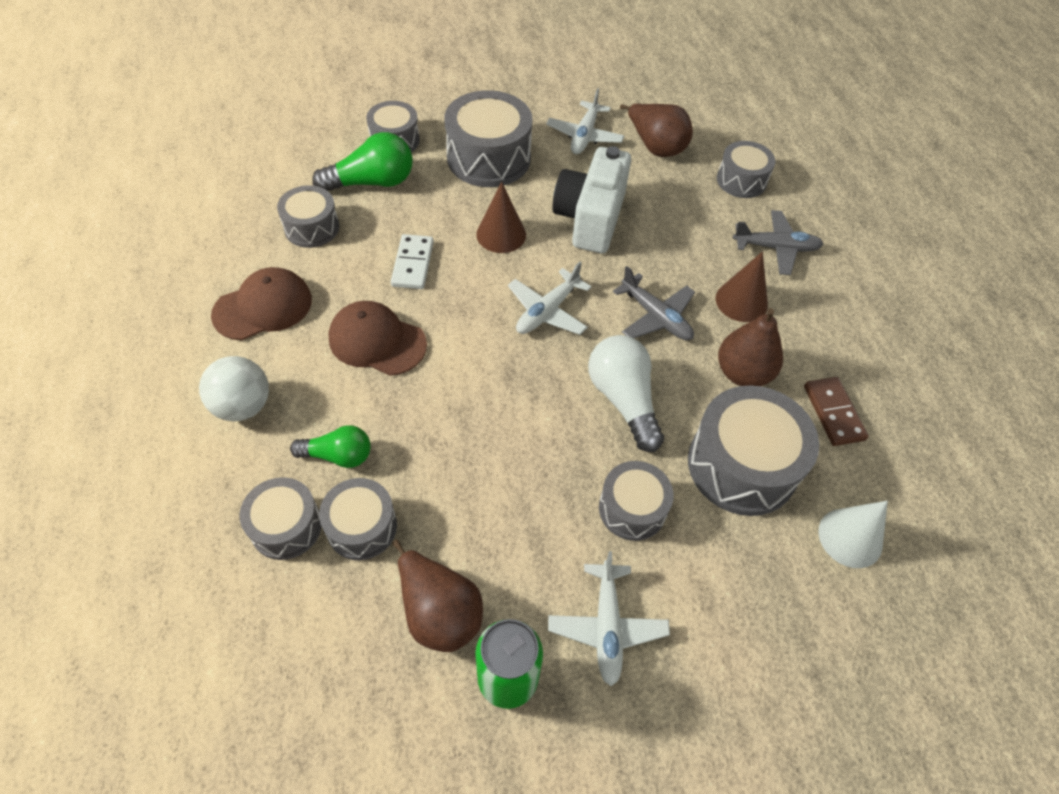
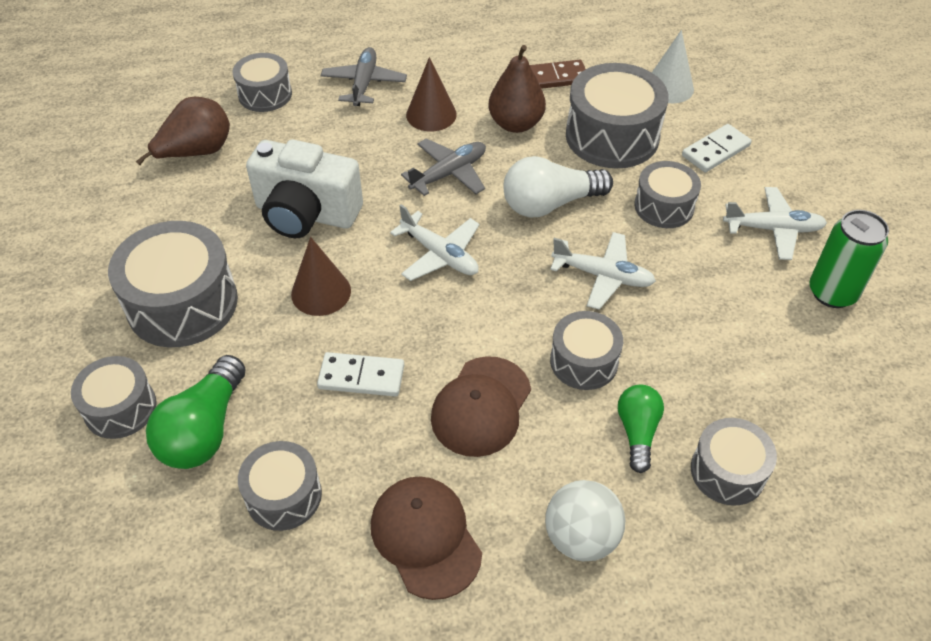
camera: 85 degrees left, 5 degrees down
green light bulb [312,132,413,191] -> green light bulb turned 150 degrees counterclockwise [146,355,246,469]
grey drum [319,478,397,560] -> grey drum moved to [550,311,623,390]
brown pear [392,540,483,652] -> none
white plane [546,88,624,154] -> white plane moved to [550,232,656,310]
none -> white domino [682,124,752,172]

